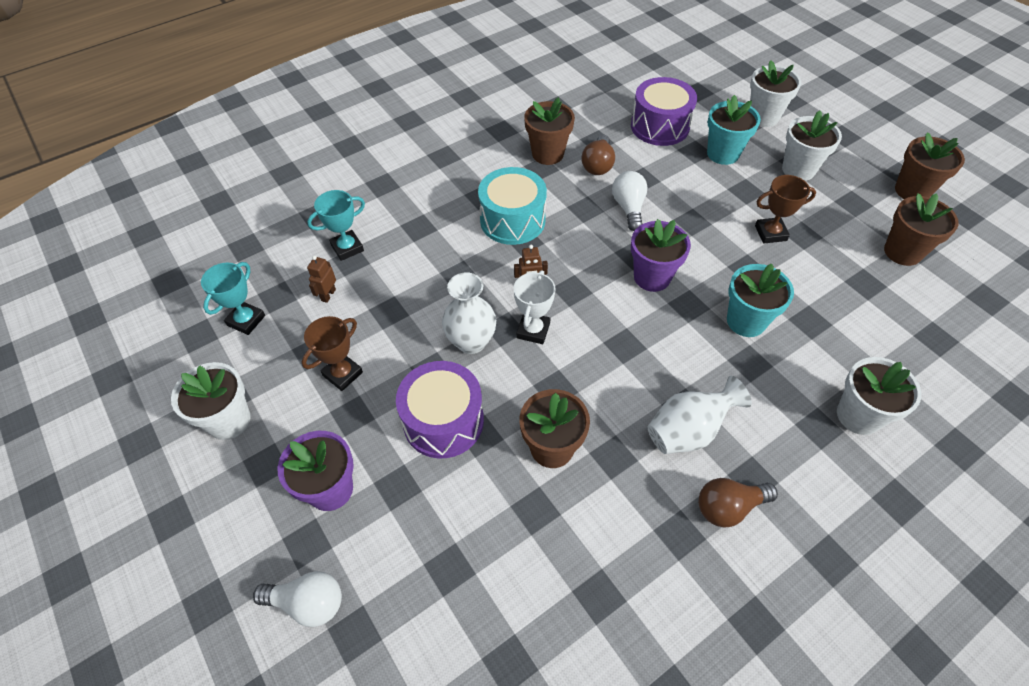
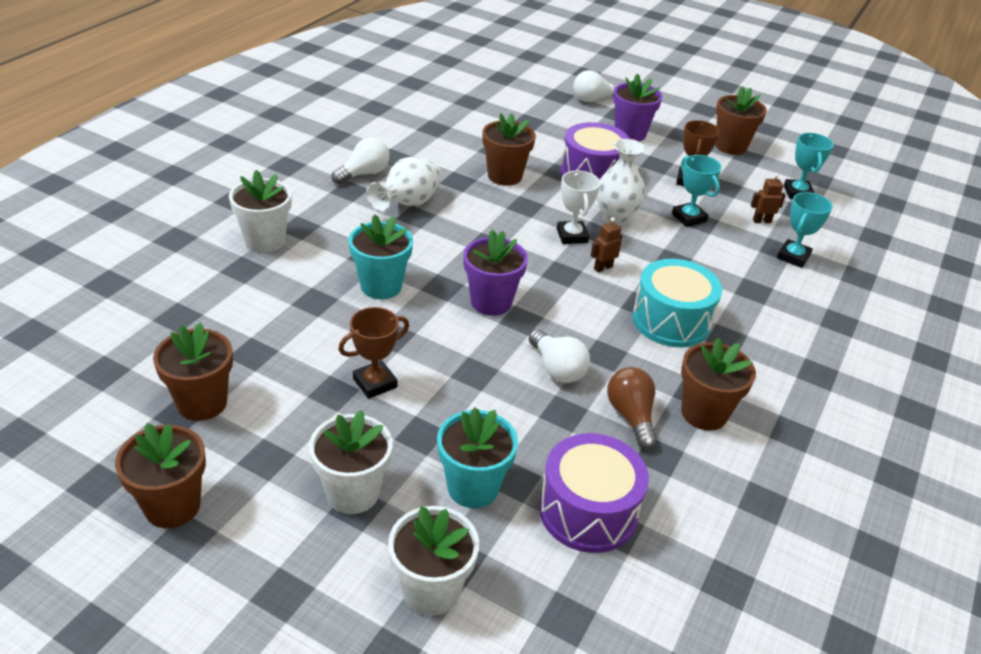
camera: 150 degrees right, 15 degrees down
white flower pot [171,362,251,440] -> brown flower pot [715,86,767,155]
brown robot [307,256,336,303] -> brown robot turned 90 degrees counterclockwise [751,173,786,223]
brown light bulb [699,478,778,528] -> white light bulb [331,137,389,185]
none -> turquoise trophy [672,155,722,227]

